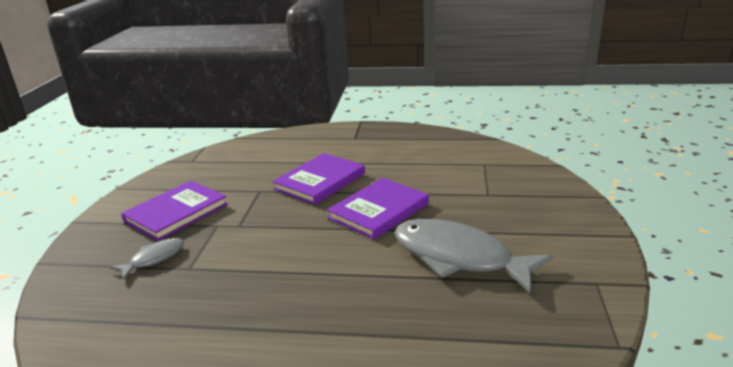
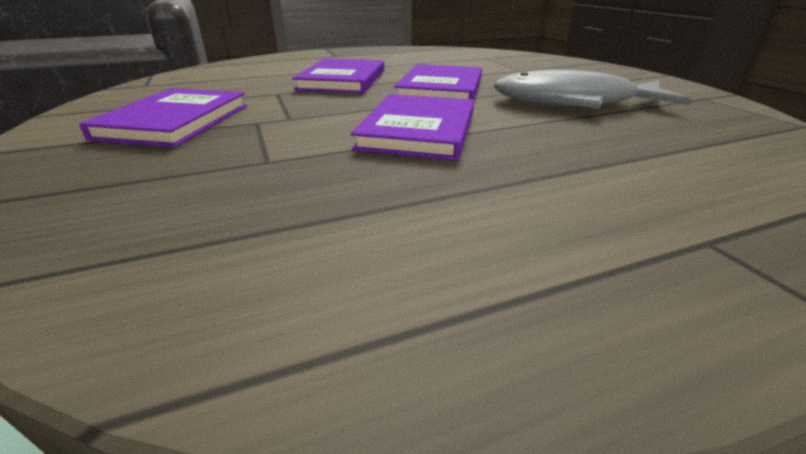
camera: 30 degrees left, 5 degrees up
grey fish [110,238,184,280] -> none
none -> purple book [351,94,474,160]

